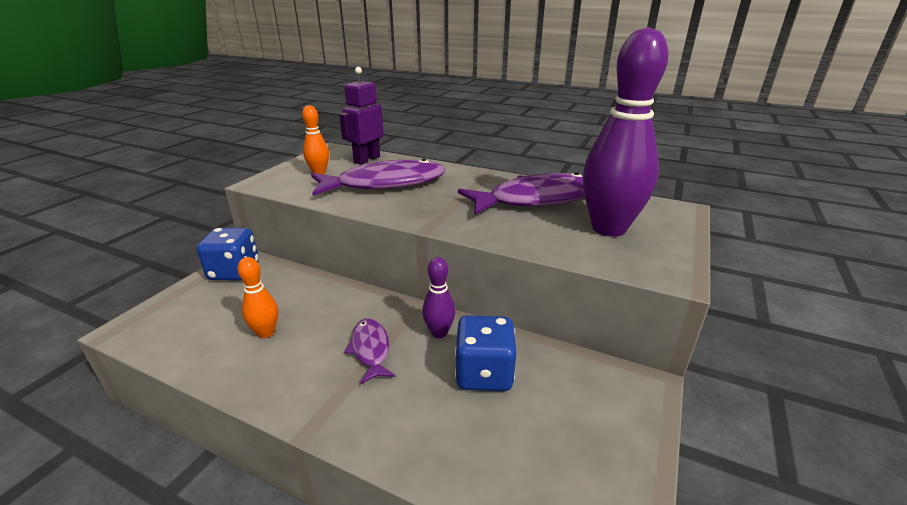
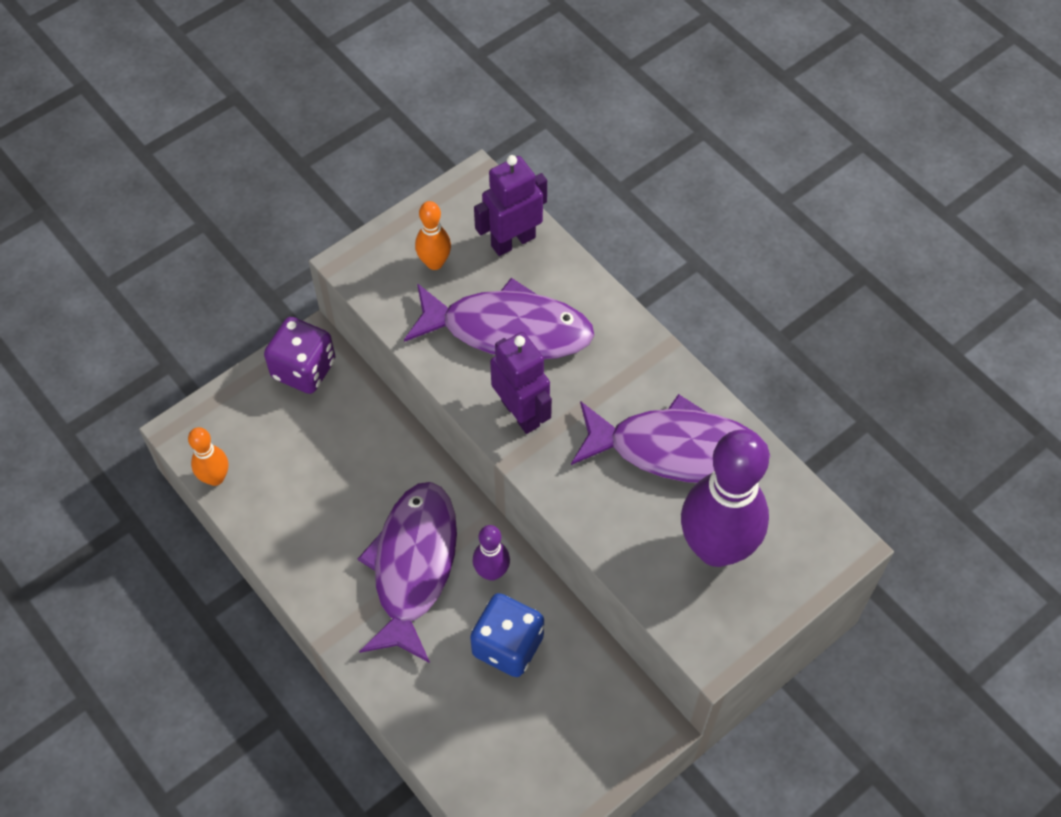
camera: 25 degrees right, 30 degrees up
blue dice [197,228,259,280] -> purple dice [264,317,336,394]
orange bowling pin [237,257,278,338] -> orange bowling pin moved to [188,427,228,486]
purple fish [344,318,396,384] -> purple fish [358,482,457,663], size x1.95
none -> purple robot [490,332,552,434]

